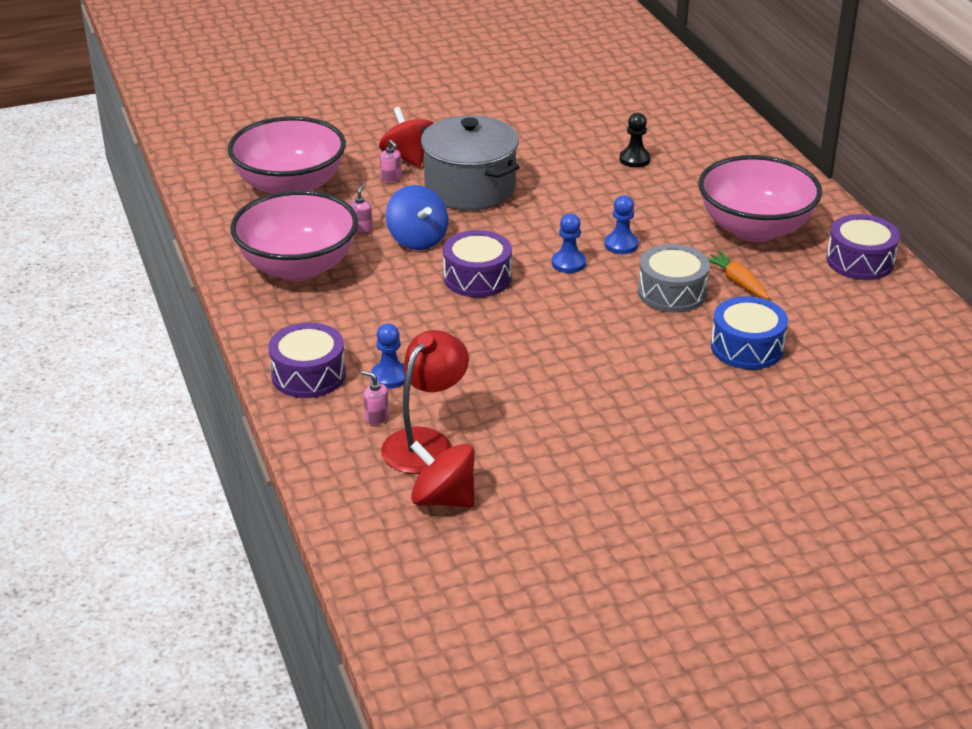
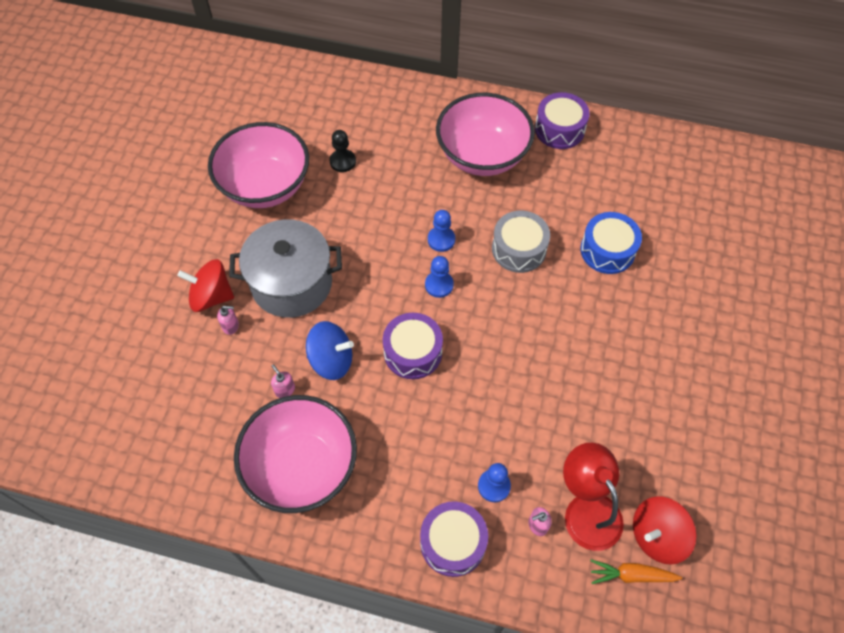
camera: 55 degrees left, 25 degrees up
pink bowl [228,116,346,194] -> pink bowl moved to [208,122,309,208]
orange carrot [708,251,769,299] -> orange carrot moved to [590,559,682,584]

